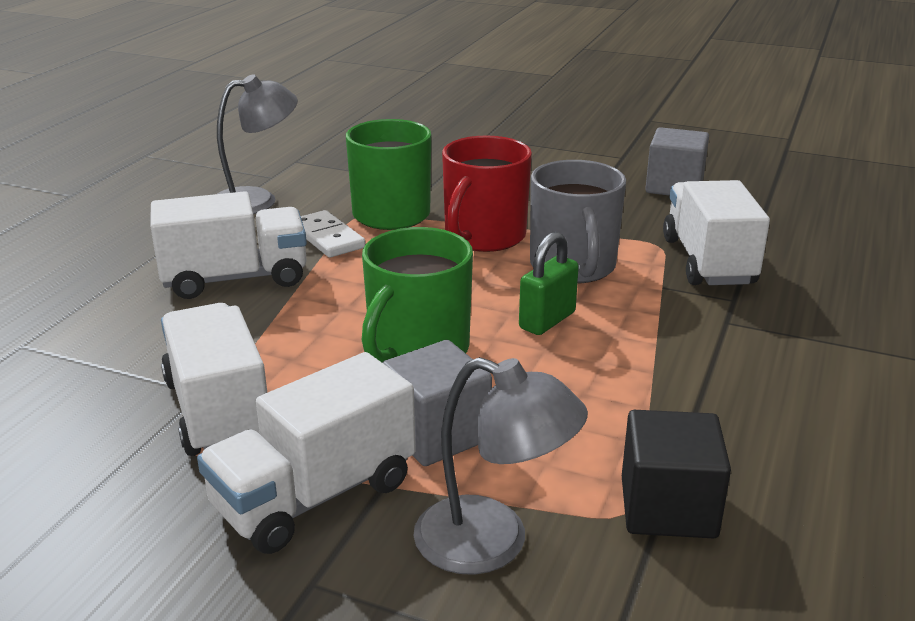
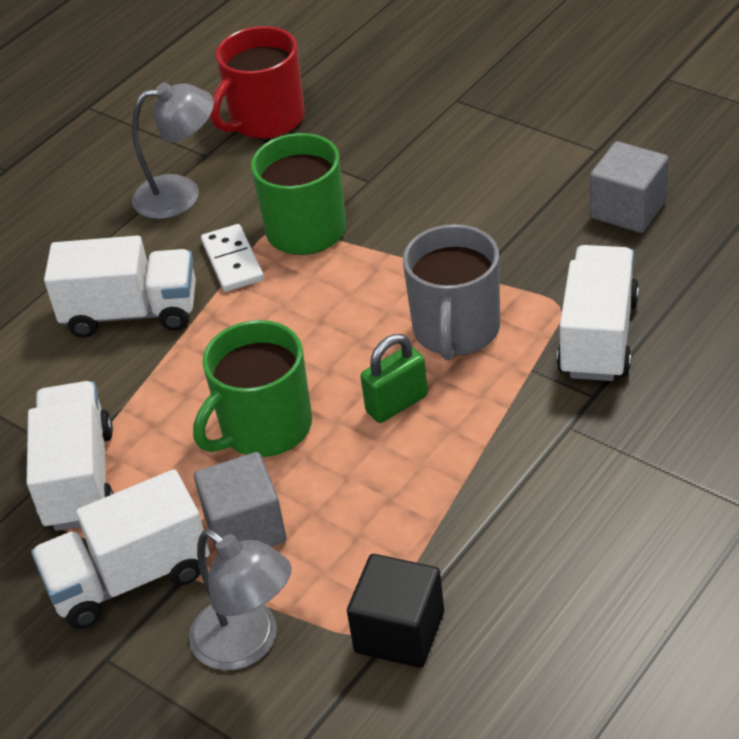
camera: 20 degrees right, 15 degrees up
red mug [442,135,532,252] -> red mug moved to [210,26,305,139]

